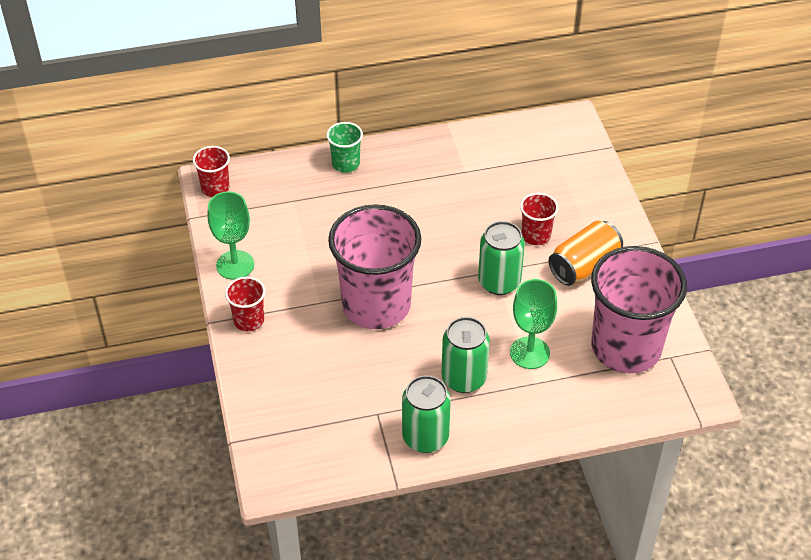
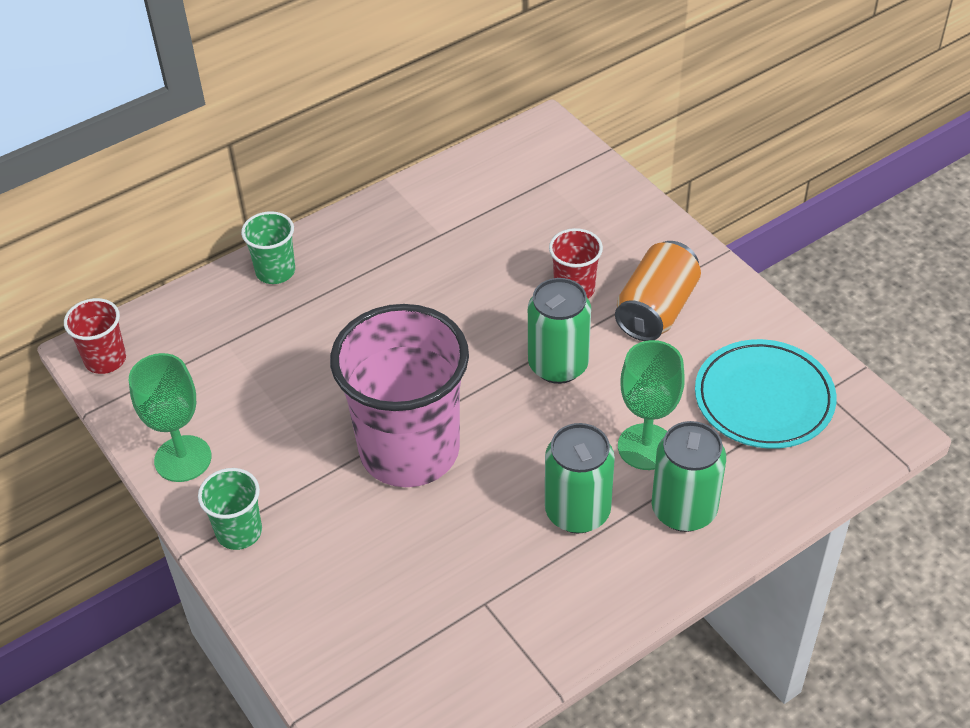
camera: 20 degrees left, 0 degrees up
red cup [225,277,265,331] -> green cup [198,468,262,550]
green can [402,375,451,453] -> green can moved to [652,421,726,532]
pink cup [591,246,687,373] -> turquoise plate [695,339,837,449]

